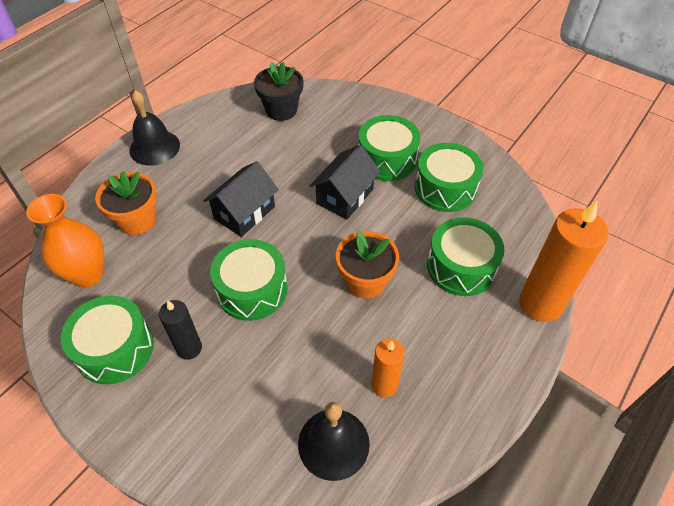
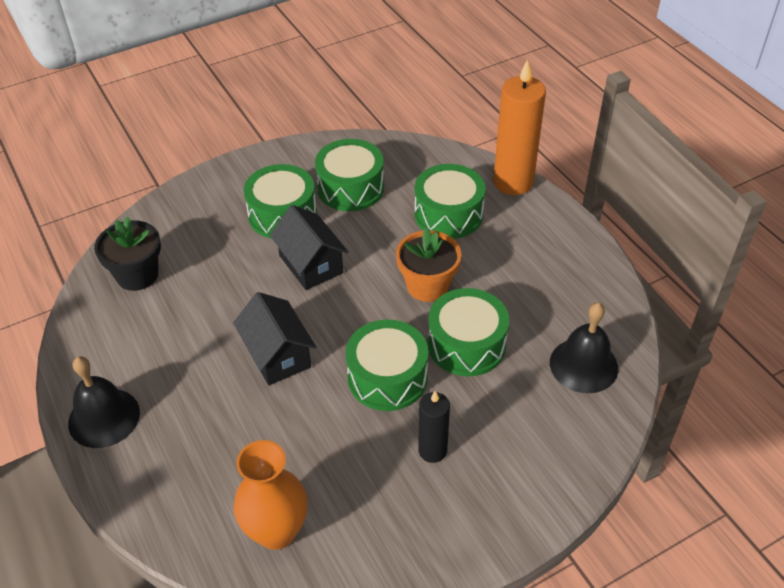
camera: 65 degrees left, 5 degrees down
green drum [61,296,154,384] -> green drum moved to [428,288,509,376]
orange flower pot [95,171,157,235] -> none
orange candle [371,339,405,398] -> none

